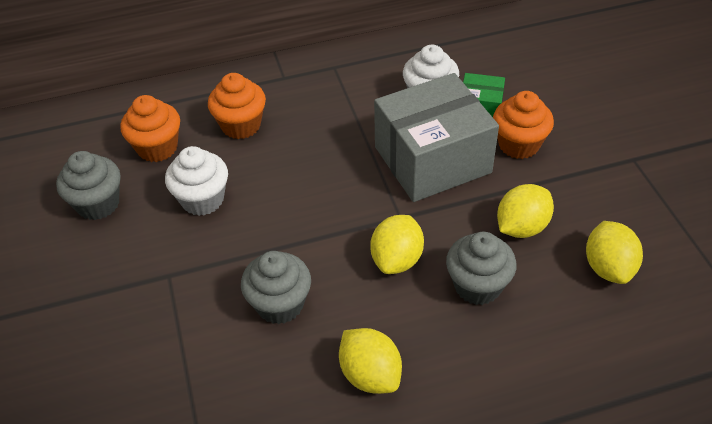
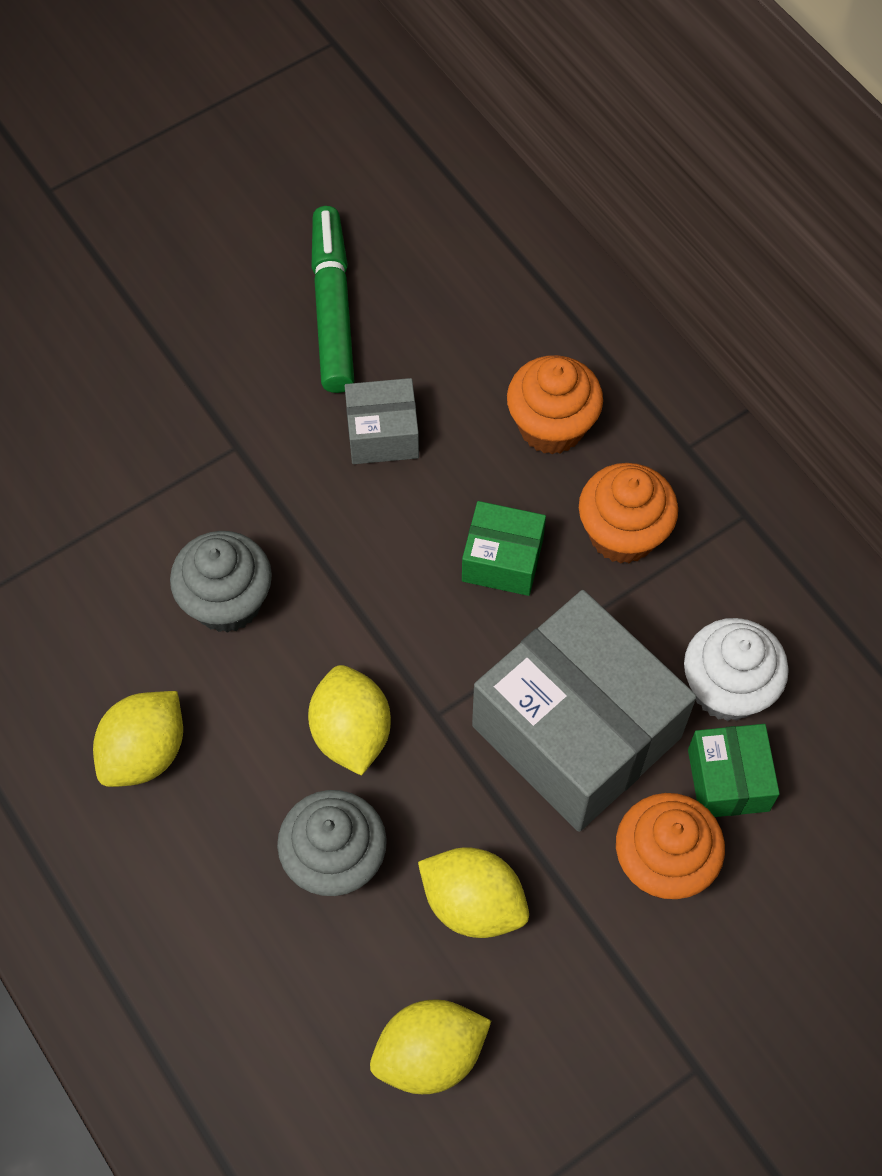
camera: 70 degrees right, 15 degrees up
grey cupcake [56,151,121,220] -> green marker [311,206,354,393]
orange cupcake [120,95,180,162] -> orange cupcake moved to [579,463,678,564]
white cupcake [165,146,228,216] -> grey box [345,378,419,464]
yellow lemon [370,215,424,274] -> yellow lemon turned 75 degrees clockwise [308,665,391,776]
none -> green box [462,501,546,596]

